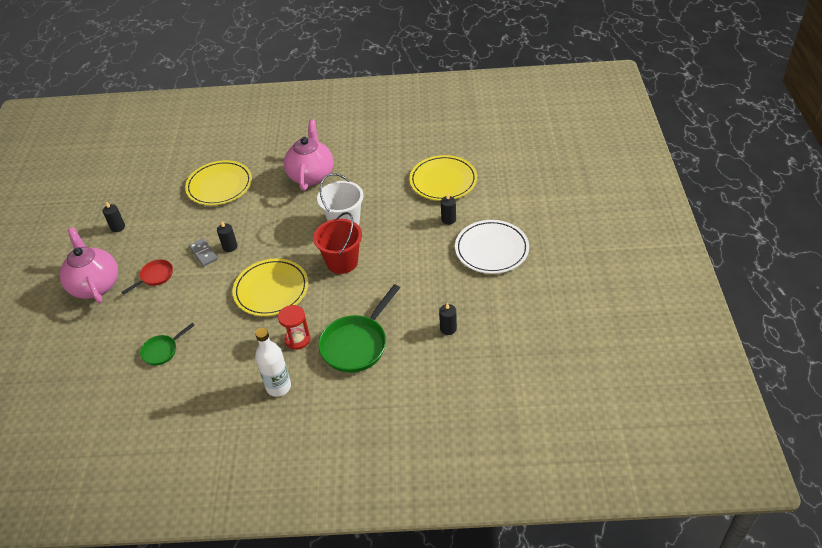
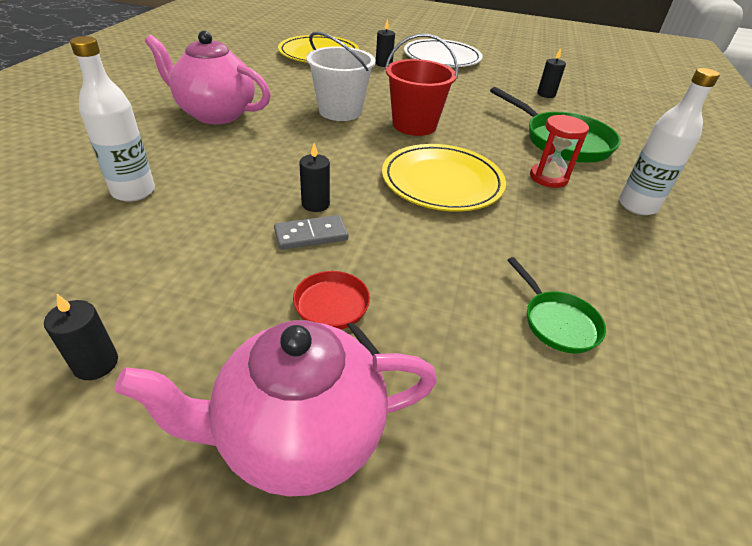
camera: 80 degrees left, 5 degrees down
yellow plate [185,160,252,205] -> white bottle [70,36,155,202]

